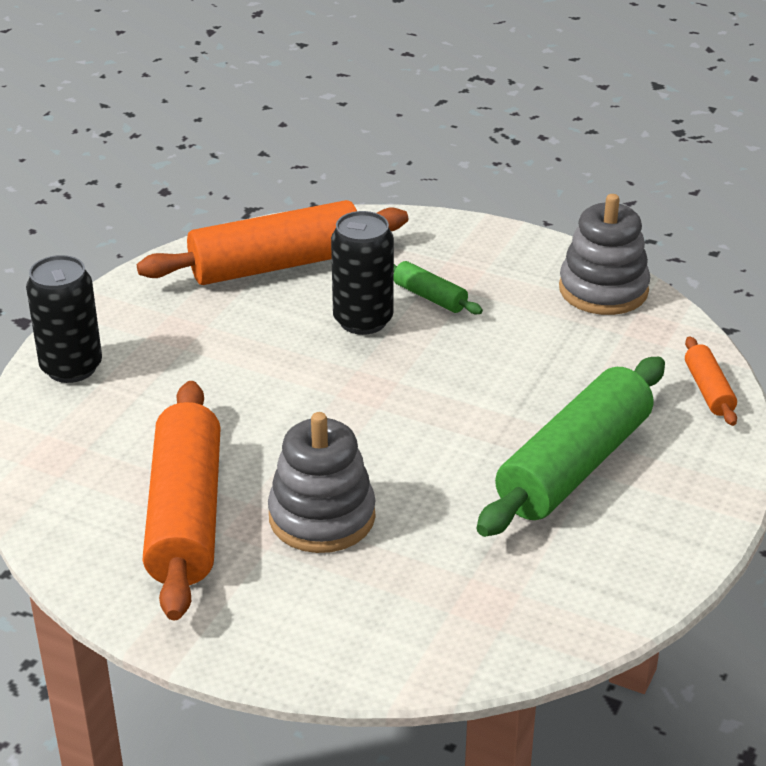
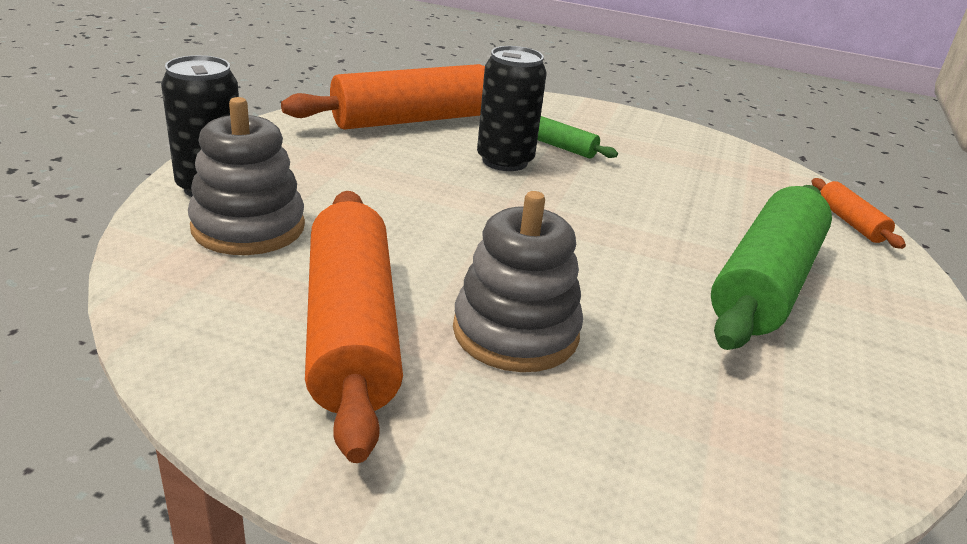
camera: 10 degrees left, 5 degrees down
grey stacking toy [559,194,650,315] -> grey stacking toy moved to [188,97,305,255]

